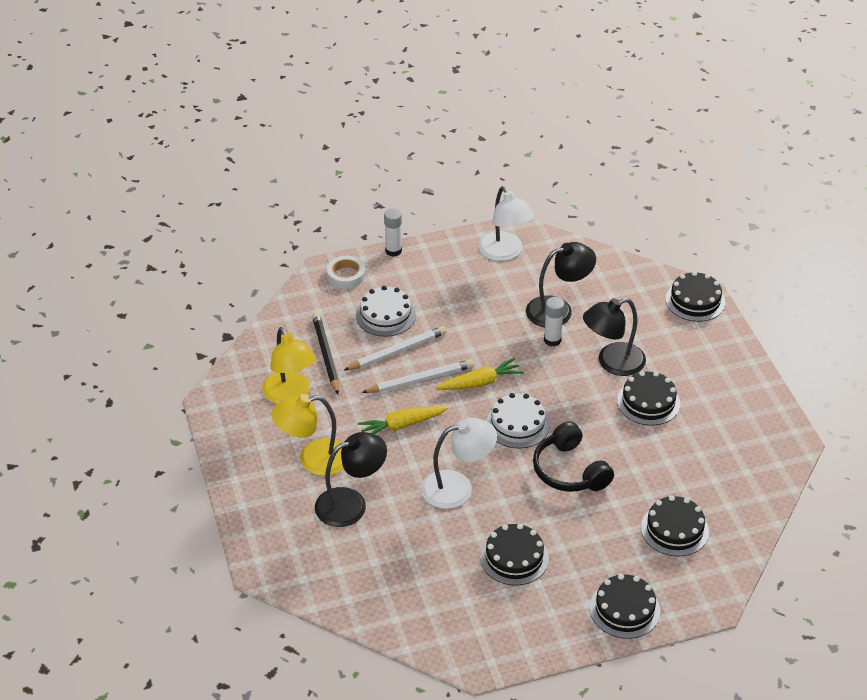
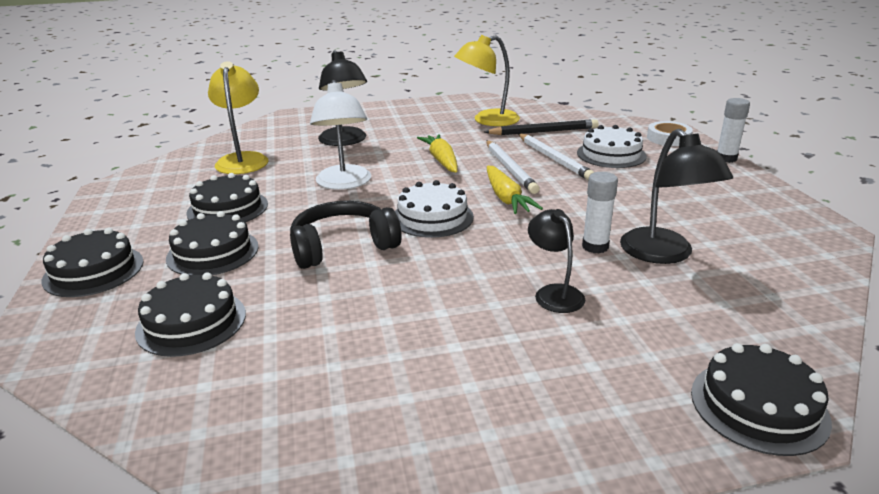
camera: 95 degrees right, 15 degrees down
yellow lamp [272,394,344,476] -> yellow lamp moved to [208,61,268,174]
white lamp [478,186,534,261] -> none
black lamp [583,298,646,376] -> black lamp [528,209,585,313], size x0.63
black cake [617,371,680,425] -> black cake moved to [166,211,259,275]

